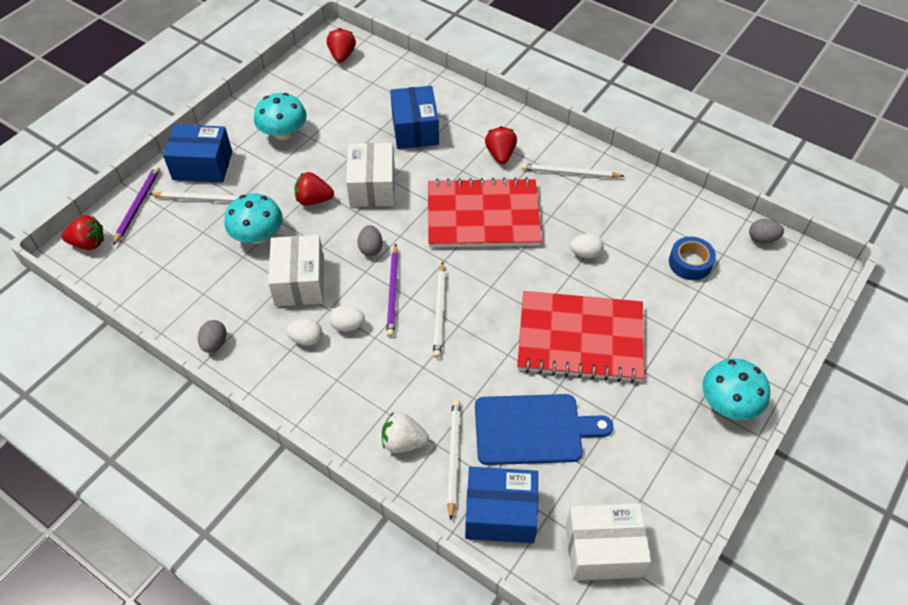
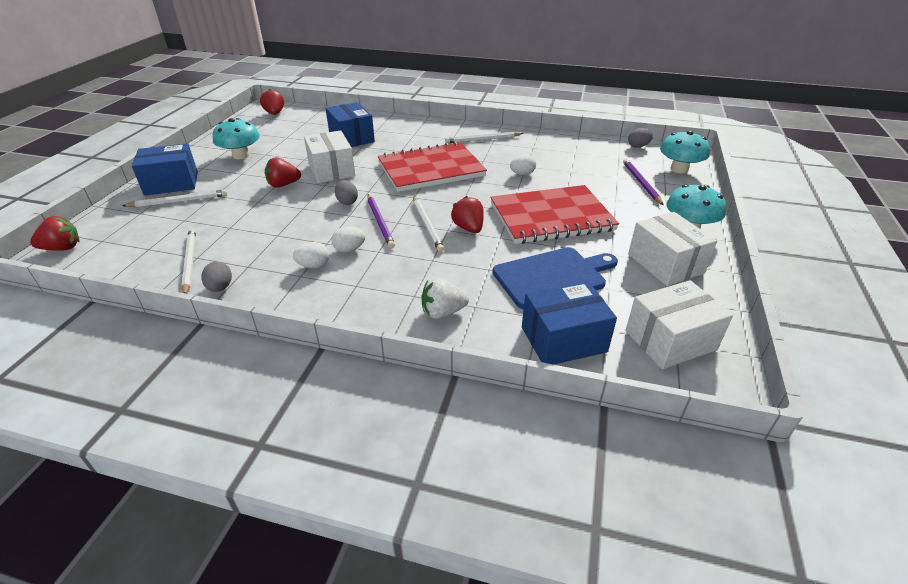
camera: 20 degrees left, 15 degrees down
purple pencil [113,166,160,245] -> purple pencil moved to [623,159,663,205]
turquoise mushroom [225,193,283,244] -> turquoise mushroom moved to [660,131,710,173]
white box [268,235,324,307] -> white box moved to [628,212,717,286]
white pencil [447,400,460,521] -> white pencil moved to [181,228,196,294]
red strawberry [485,126,517,164] -> red strawberry moved to [451,196,484,233]
blue tape [669,237,716,280] -> none

